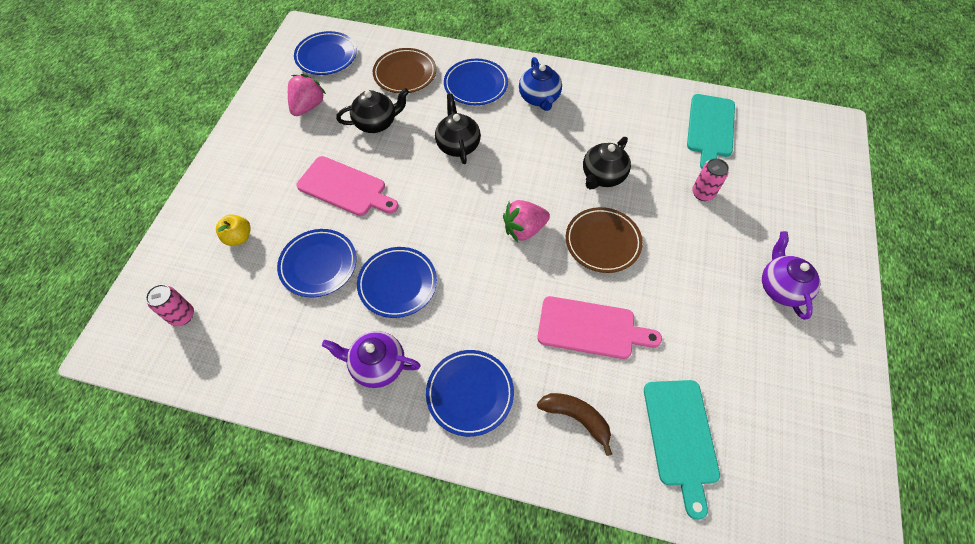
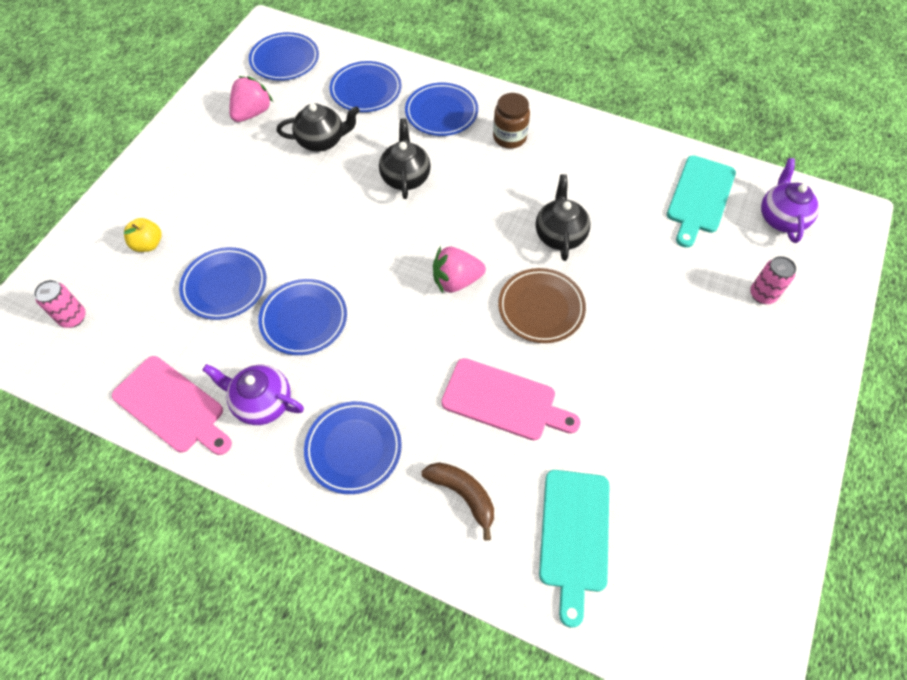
camera: 10 degrees right, 0 degrees up
pink cutting board [296,156,398,216] -> pink cutting board moved to [112,356,232,455]
brown plate [373,48,436,93] -> blue plate [330,61,401,112]
blue teapot [519,57,562,111] -> brown jar [493,93,530,149]
black teapot [583,137,631,189] -> black teapot turned 135 degrees clockwise [536,174,590,261]
pink can [692,158,729,201] -> pink can moved to [750,256,796,304]
purple teapot [762,231,820,320] -> purple teapot moved to [761,158,819,243]

